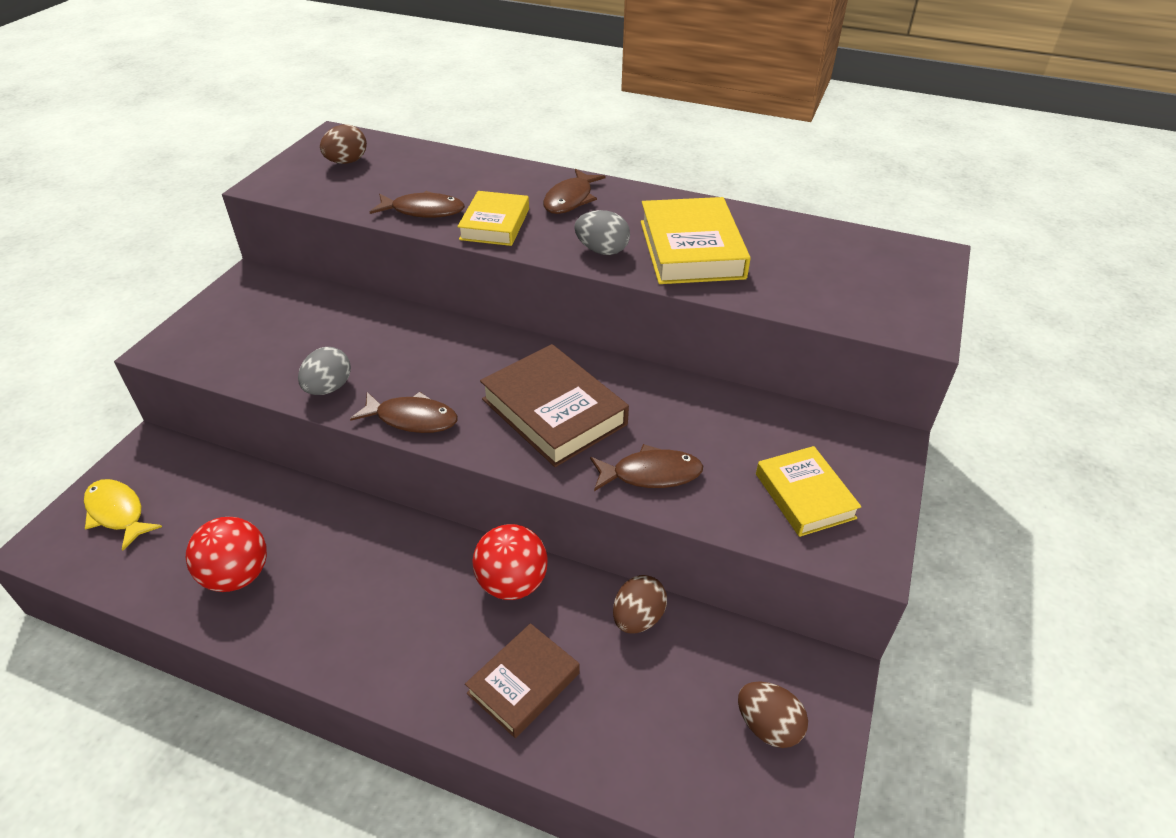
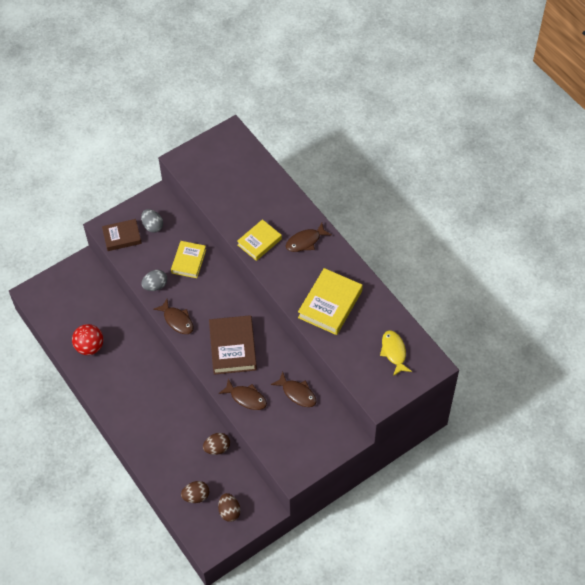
camera: 35 degrees right, 15 degrees up
yellow fish [84,479,162,551] -> yellow fish moved to [380,330,412,376]
brown egg [320,124,367,164] -> brown egg moved to [181,481,210,503]
brown fish [370,191,465,218] -> brown fish moved to [271,372,316,407]
brown book [465,623,579,738] -> brown book moved to [102,219,142,251]
red ball [472,524,548,600] -> none
grey egg [574,210,630,255] -> grey egg moved to [141,209,163,233]
yellow book [756,446,862,537] -> yellow book moved to [171,241,206,278]

